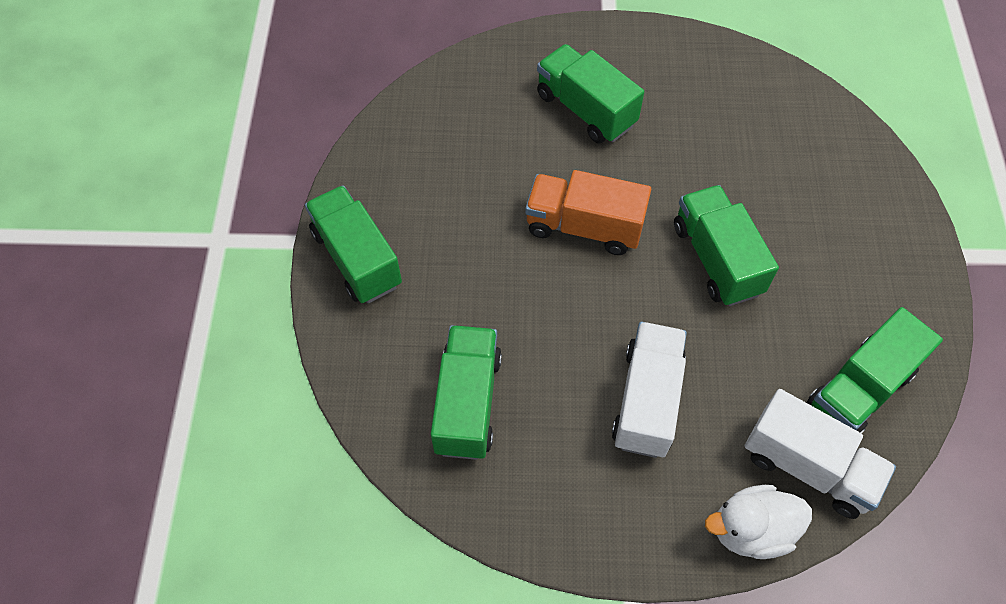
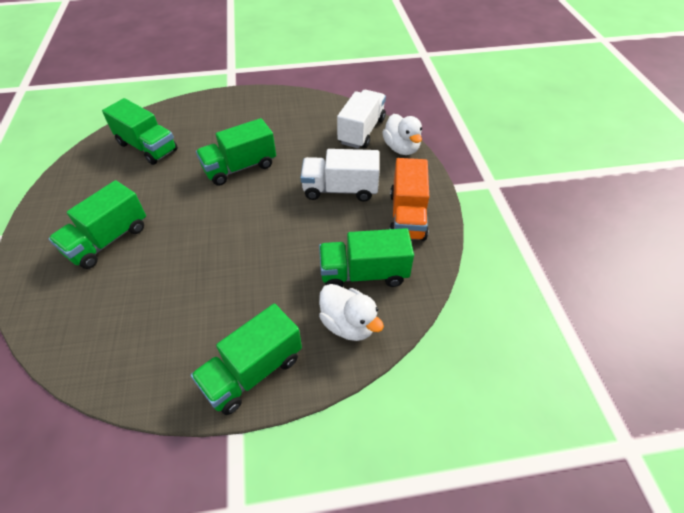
camera: 100 degrees left, 10 degrees down
orange truck [525,170,651,255] -> orange truck moved to [389,158,429,241]
green truck [807,307,943,433] -> green truck moved to [102,98,178,165]
none -> white duck [319,284,384,341]

